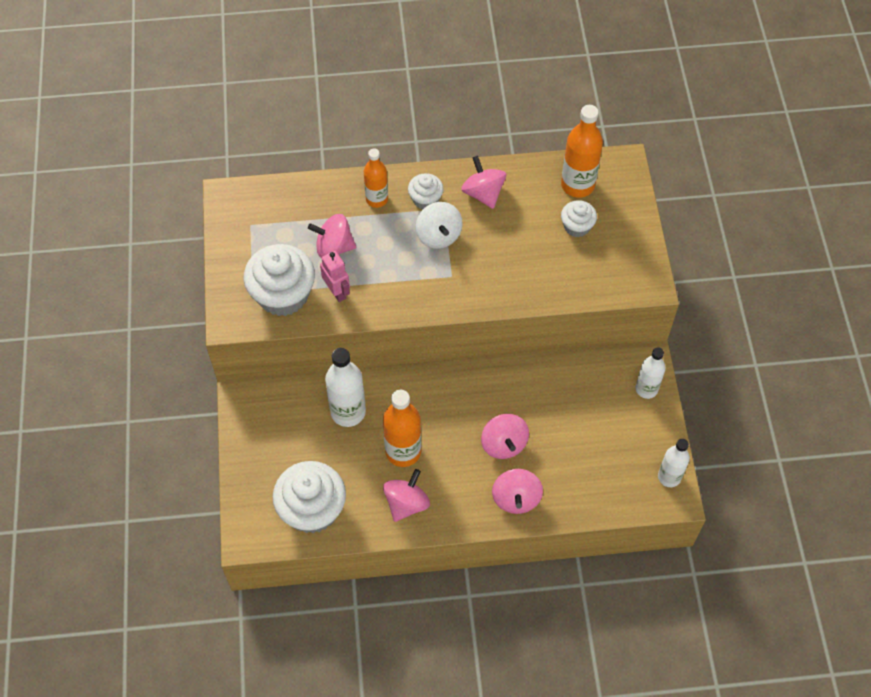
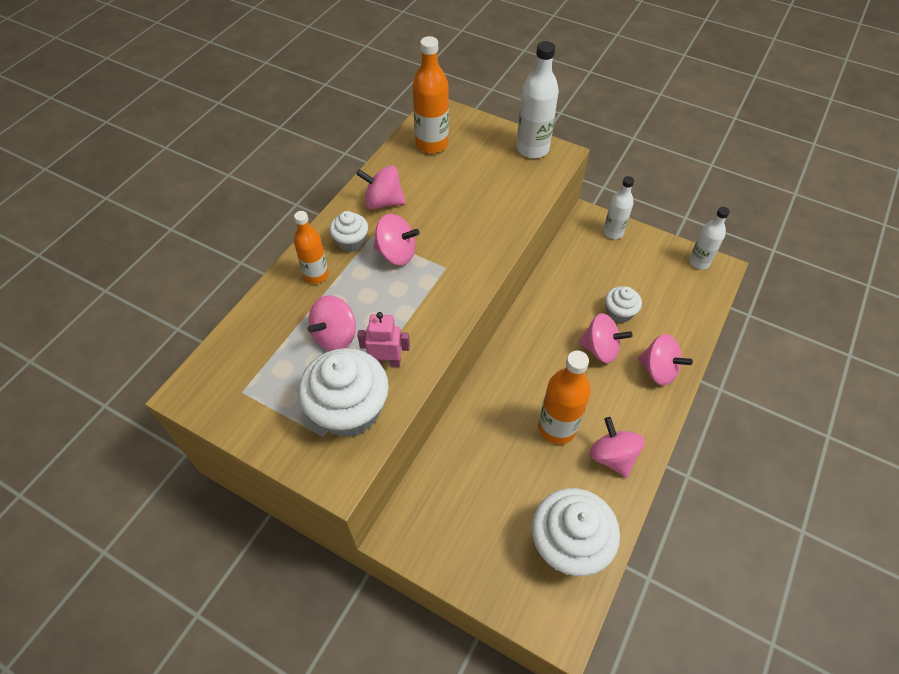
camera: 55 degrees left, 5 degrees down
white bottle [325,348,366,427] -> white bottle moved to [516,41,559,158]
white spinning top [416,202,463,249] -> pink spinning top [374,214,419,265]
white cupcake [561,200,597,237] -> white cupcake moved to [605,286,642,323]

